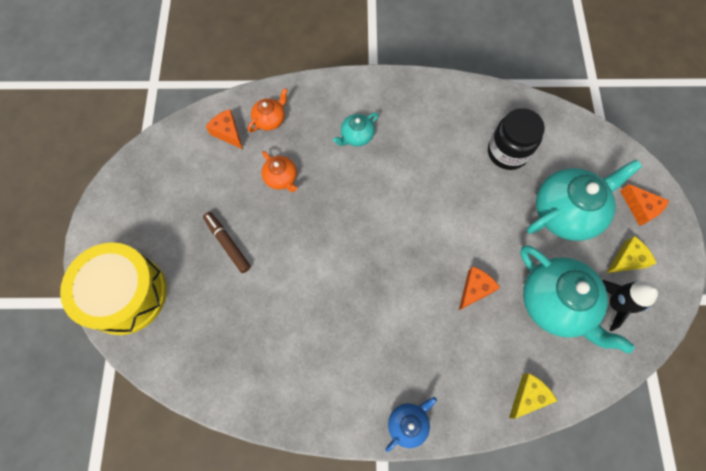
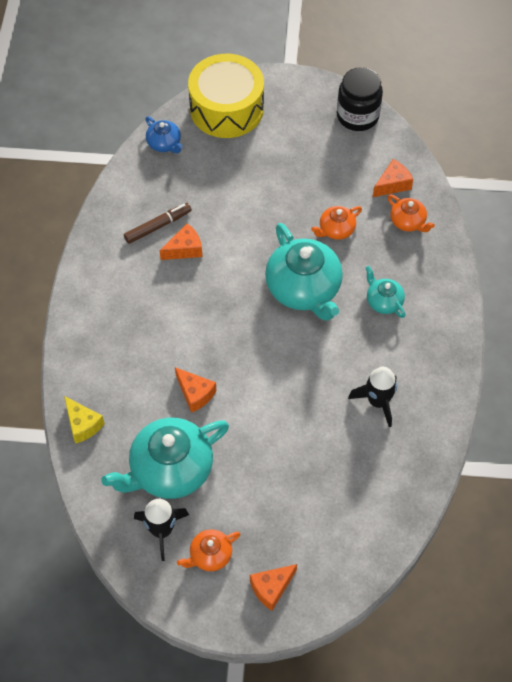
camera: 95 degrees right, 10 degrees down
brown marker [203,212,251,273] -> brown marker moved to [124,203,191,244]
blue teapot [386,397,437,452] -> blue teapot moved to [145,116,183,153]
black jar [488,108,545,170] -> black jar moved to [337,67,383,131]
turquoise teapot [527,160,642,241] -> turquoise teapot moved to [265,223,343,321]
yellow cheese [606,236,656,273] -> orange teapot [177,529,240,571]
none -> orange cheese [159,223,203,260]
none -> black rocket [348,367,397,427]

